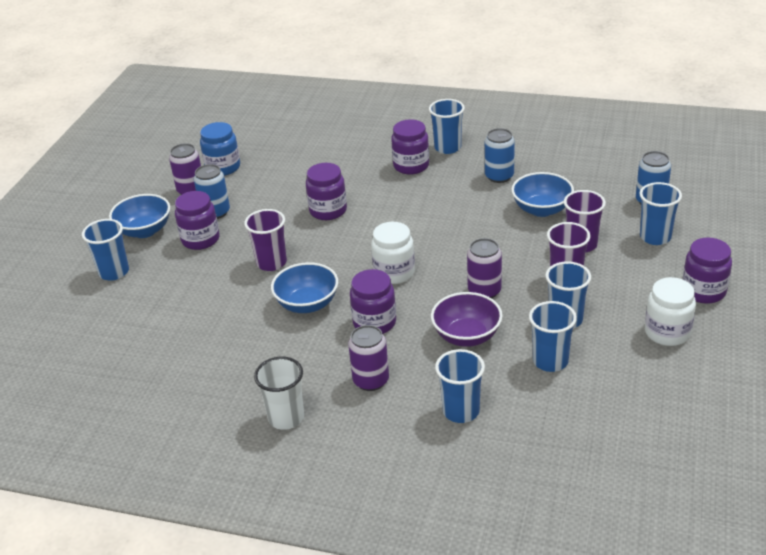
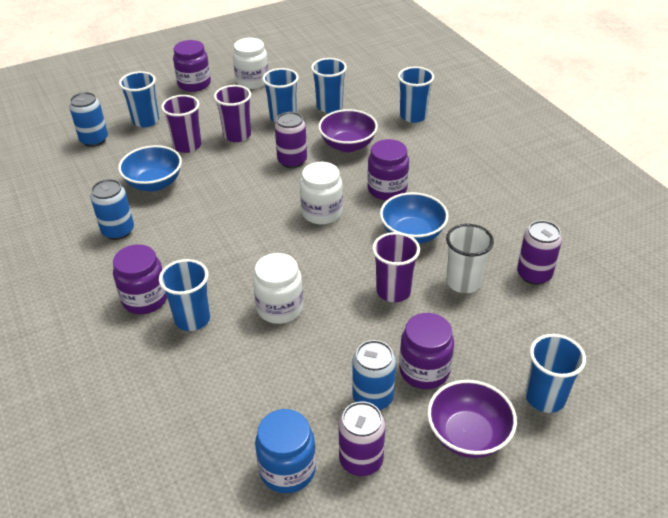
camera: 135 degrees left, 5 degrees up
blue bowl [109,194,170,238] -> purple bowl [427,380,517,458]
white cup [254,357,304,430] -> white cup moved to [446,224,494,293]
purple jar [306,163,347,220] -> white jar [253,253,303,324]
purple can [348,325,389,391] -> purple can moved to [517,220,562,285]
blue cup [429,99,465,154] -> blue cup moved to [159,259,210,331]

